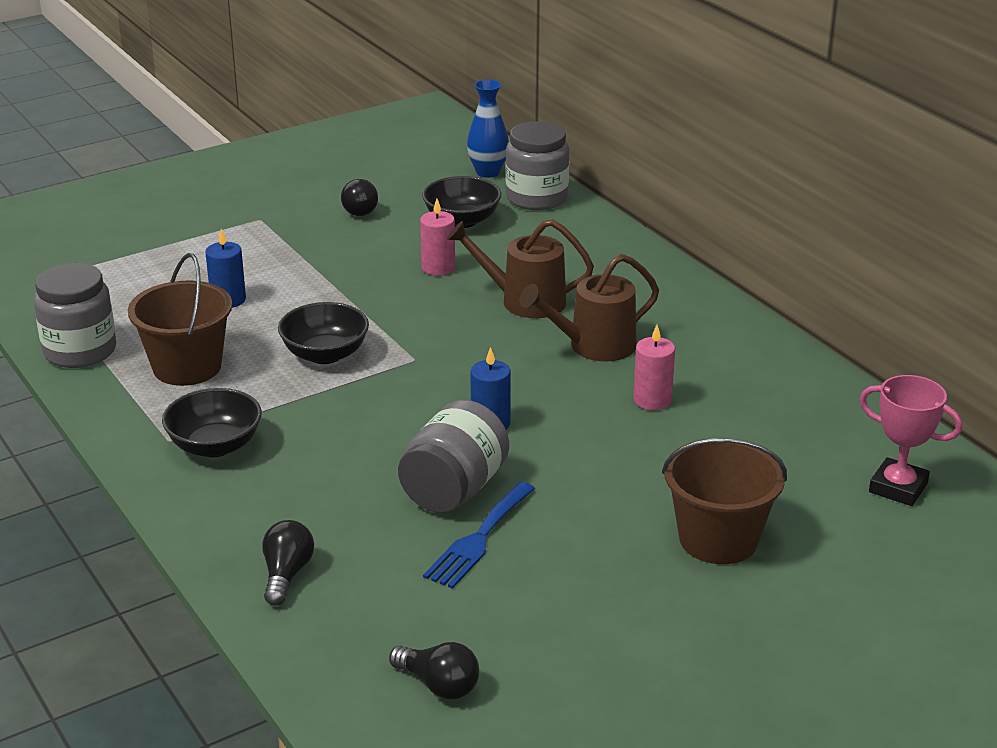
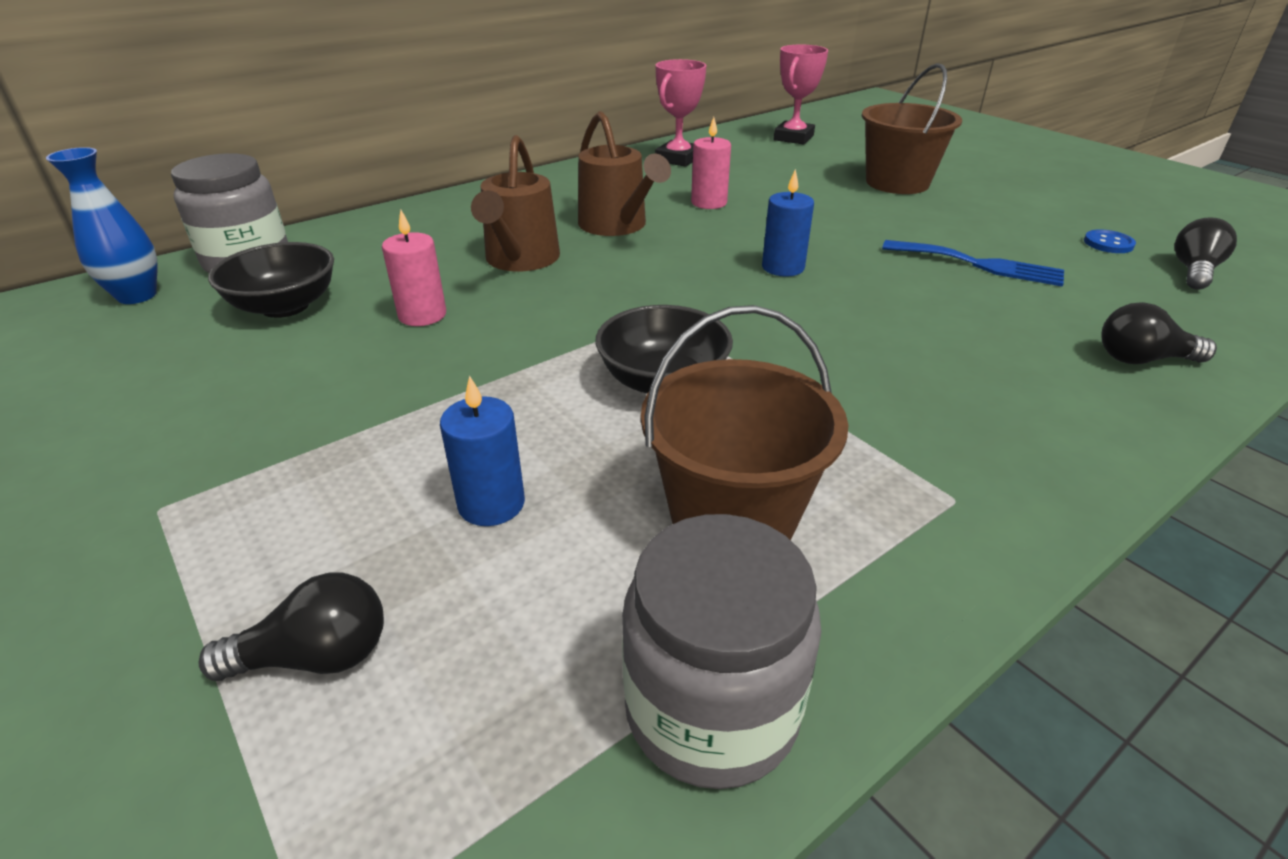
camera: 95 degrees left, 5 degrees up
black bowl [162,388,262,457] -> none
black light bulb [341,179,378,216] -> black light bulb moved to [198,573,384,681]
grey jar [398,400,509,513] -> none
none -> pink trophy [655,59,706,167]
none -> blue button [1084,230,1136,253]

